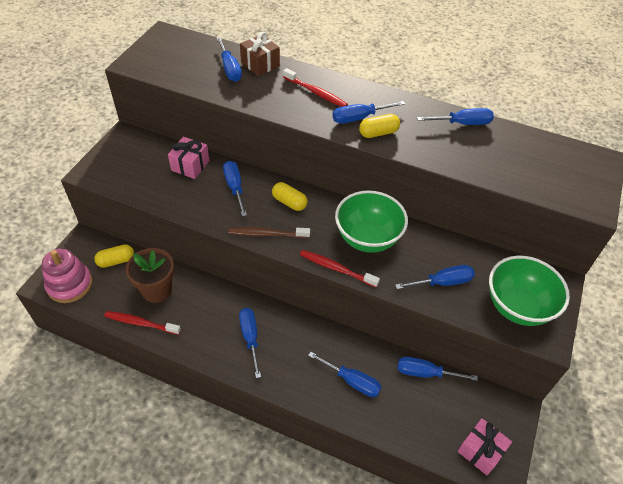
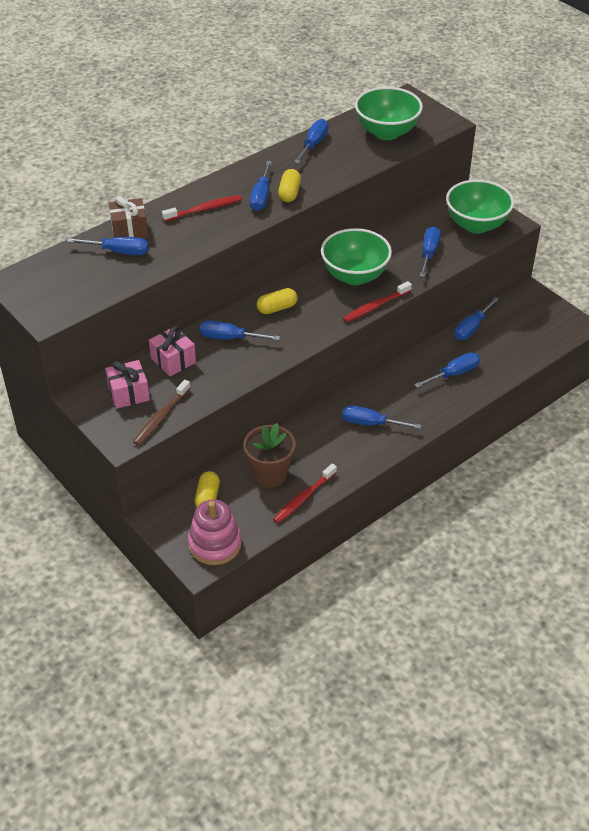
camera: 60 degrees left, 5 degrees down
brown toothbrush [228,227,310,238] -> brown toothbrush moved to [133,380,190,445]
pink gift [458,418,512,475] -> pink gift moved to [105,360,150,409]
none -> green bowl [355,87,423,140]

